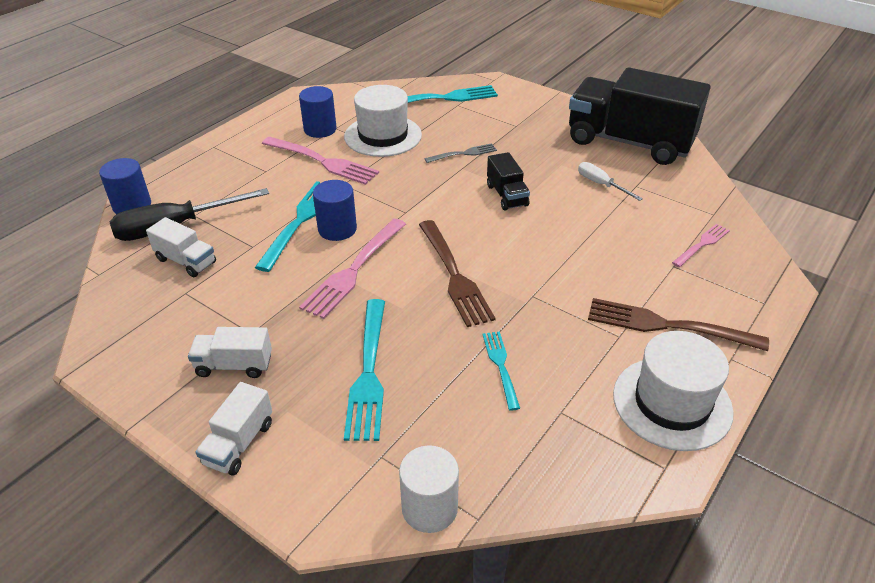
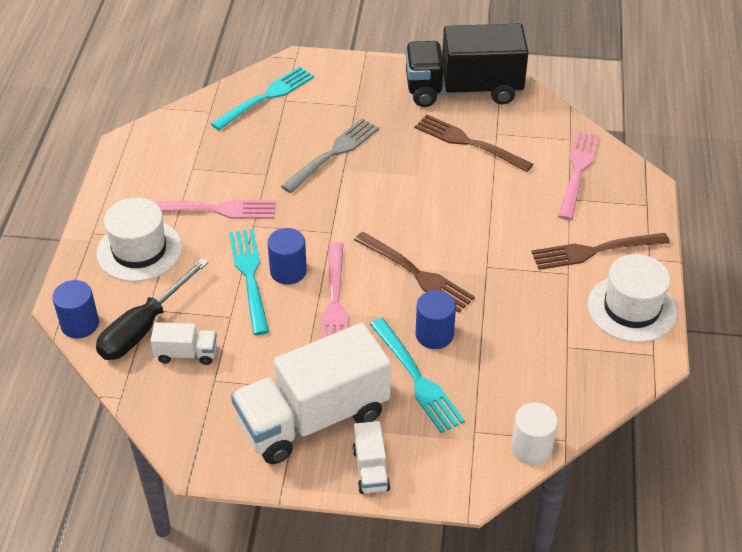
camera: 30 degrees left, 5 degrees up
white truck [188,327,272,378] -> white truck [231,323,391,464], size x2.29
blue cylinder [299,86,336,138] -> blue cylinder moved to [415,290,456,349]
white hat [344,85,422,157] -> white hat moved to [96,198,182,282]
grey fork [424,143,497,163] -> grey fork [281,118,379,193], size x1.77
turquoise fork [482,331,520,411] -> none
black truck [487,152,530,210] -> none
white screwdriver [578,162,643,201] -> brown fork [415,114,533,172]
pink fork [672,224,730,267] -> pink fork [558,130,599,220], size x1.77

